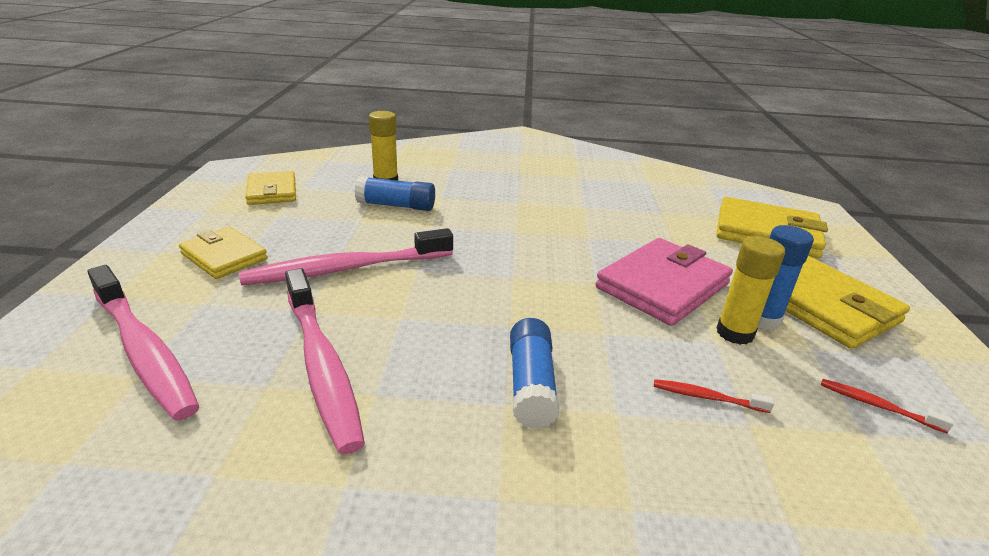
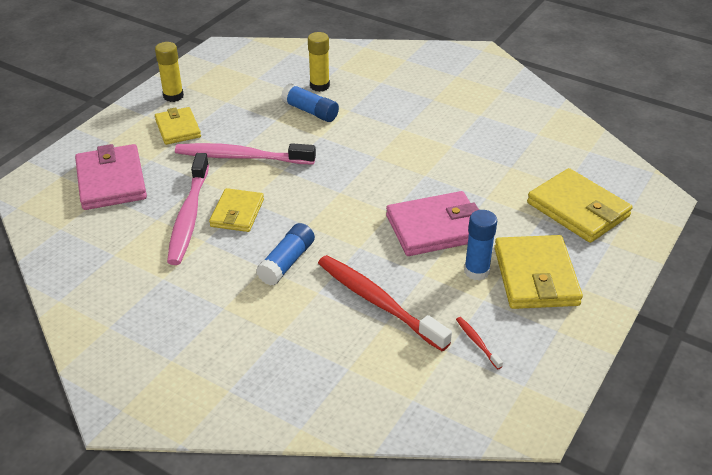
camera: 30 degrees right, 10 degrees up
pink toothbrush [88,265,199,421] -> pink wallet [75,144,147,210]
yellow wallet [245,171,296,205] -> yellow wallet moved to [209,188,264,232]
red toothbrush [654,379,774,413] -> red toothbrush [318,255,452,351], size x2.40
yellow glue stick [717,236,785,345] -> yellow glue stick moved to [155,42,184,102]

